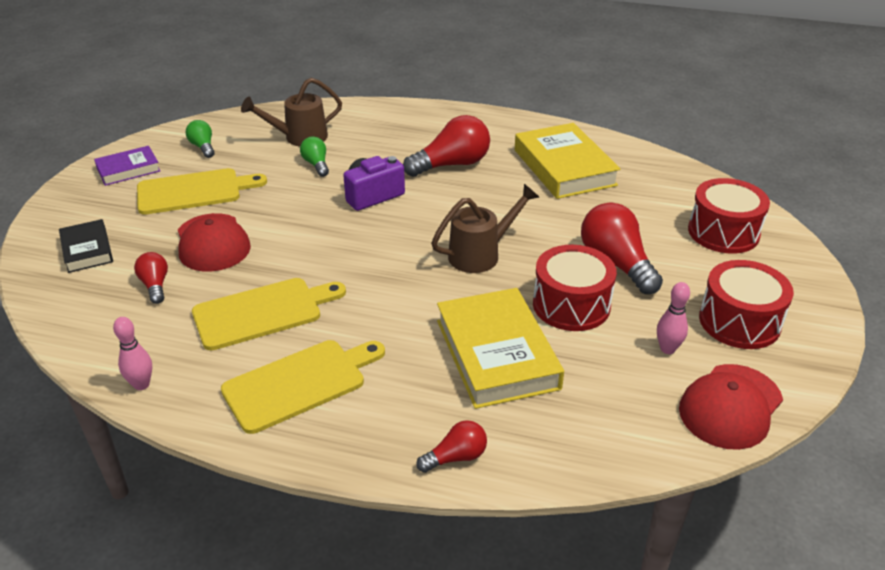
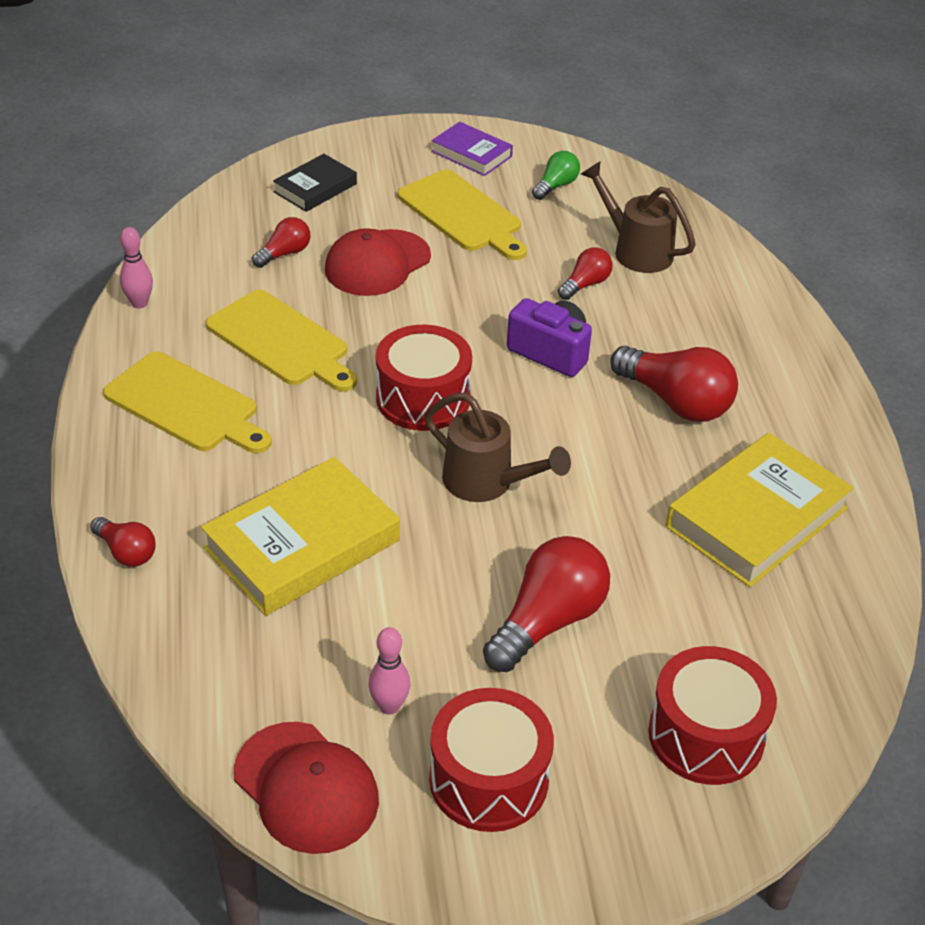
camera: 65 degrees right, 5 degrees up
green light bulb [300,136,329,177] -> red light bulb [558,248,613,300]
red drum [533,245,617,331] -> red drum moved to [376,325,472,431]
red cap [679,364,783,450] -> red cap turned 150 degrees counterclockwise [234,722,379,854]

